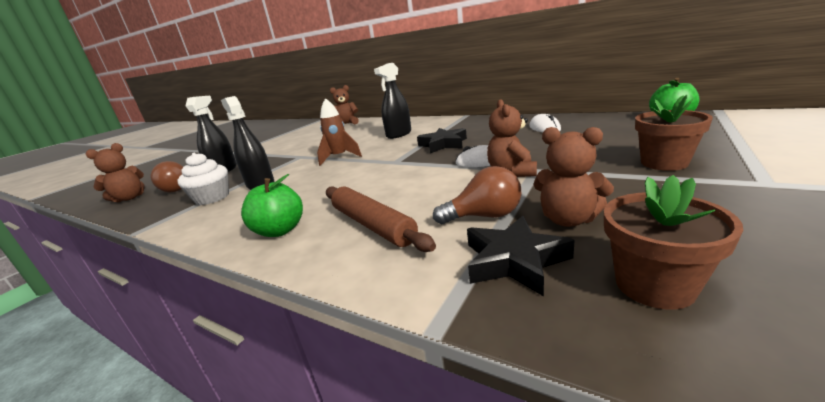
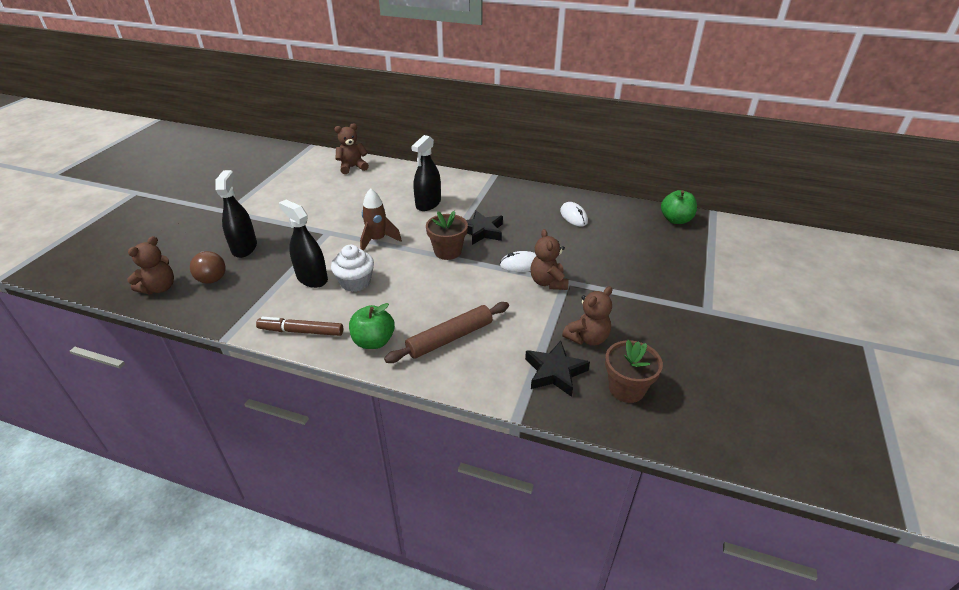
camera: 15 degrees left, 15 degrees up
white cupcake [177,153,229,205] -> white cupcake moved to [331,245,374,292]
brown rolling pin [326,186,436,252] -> brown rolling pin turned 75 degrees counterclockwise [384,302,509,363]
brown light bulb [433,166,521,224] -> none
brown teddy bear [534,127,614,227] -> brown teddy bear turned 60 degrees counterclockwise [562,286,612,346]
brown flower pot [635,95,713,171] -> brown flower pot moved to [426,211,468,260]
none -> brown marker [256,317,343,336]

